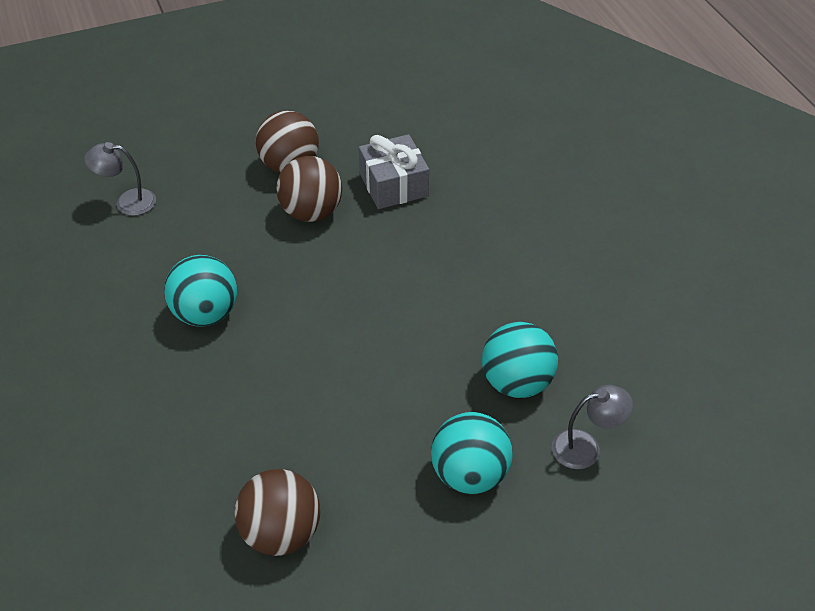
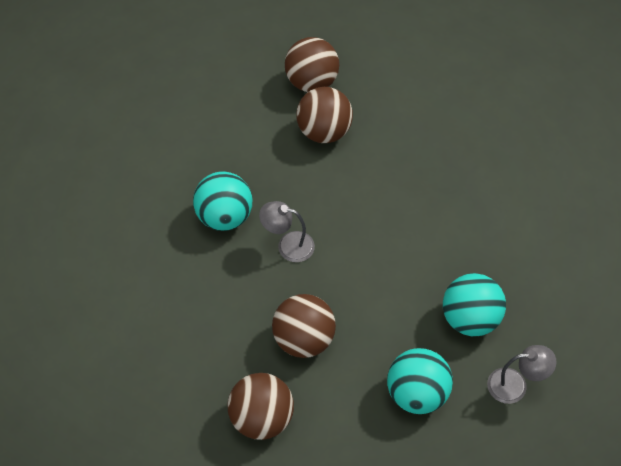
camera: 10 degrees right, 10 degrees up
grey lamp [84,142,156,216] -> grey lamp moved to [259,201,315,262]
grey gift [359,134,429,209] -> none
none -> brown ball [272,294,336,358]

